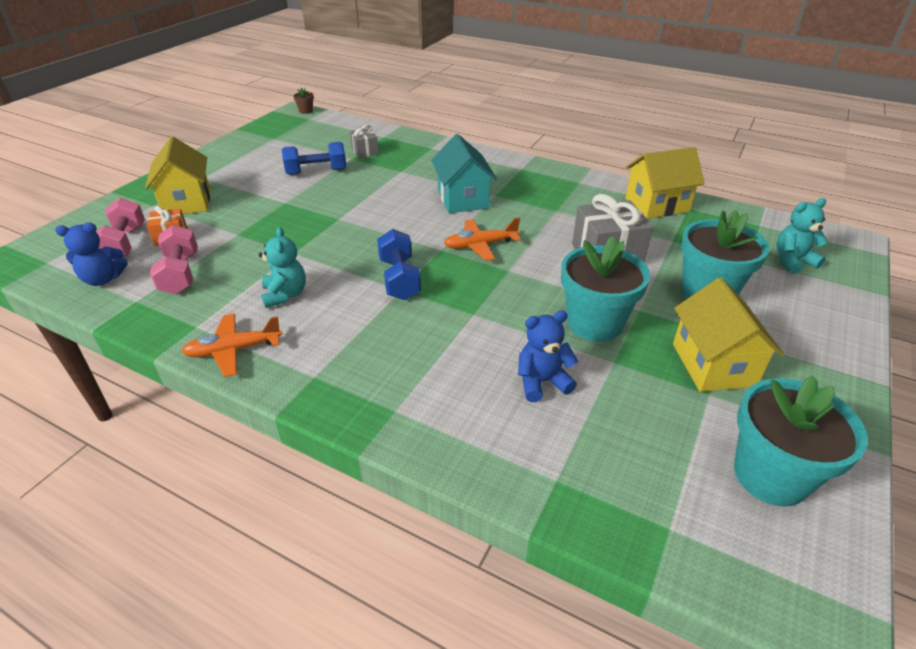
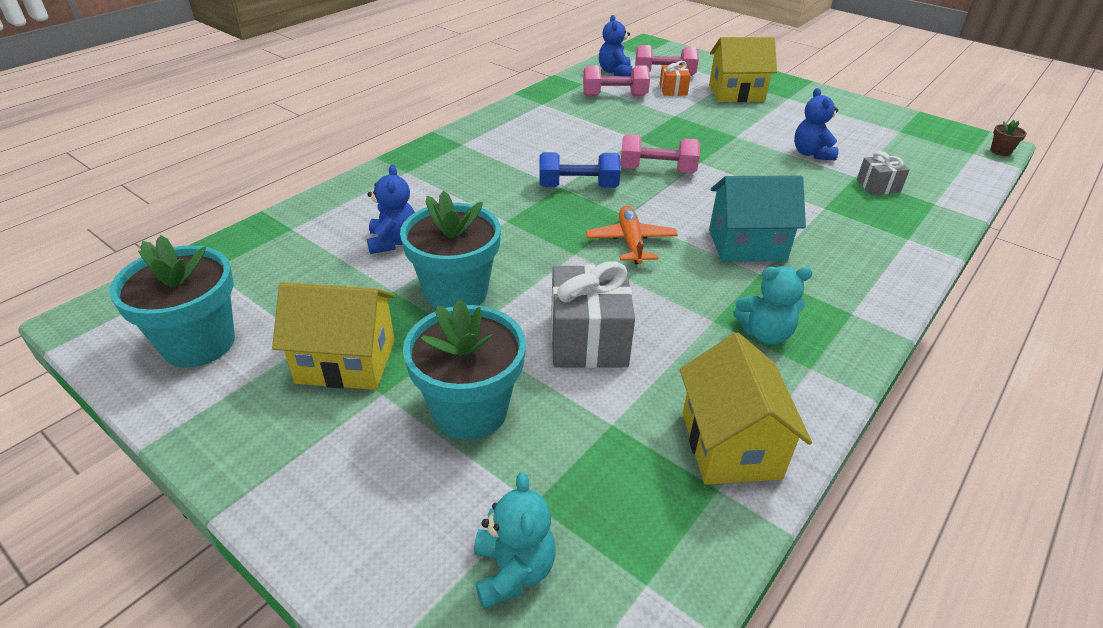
camera: 100 degrees right, 0 degrees up
orange plane [181,314,283,377] -> none
turquoise teddy bear [258,227,306,308] -> turquoise teddy bear moved to [734,266,813,345]
blue dumbbell [282,142,346,175] -> blue teddy bear [794,88,838,160]
none -> pink dumbbell [620,134,700,173]

